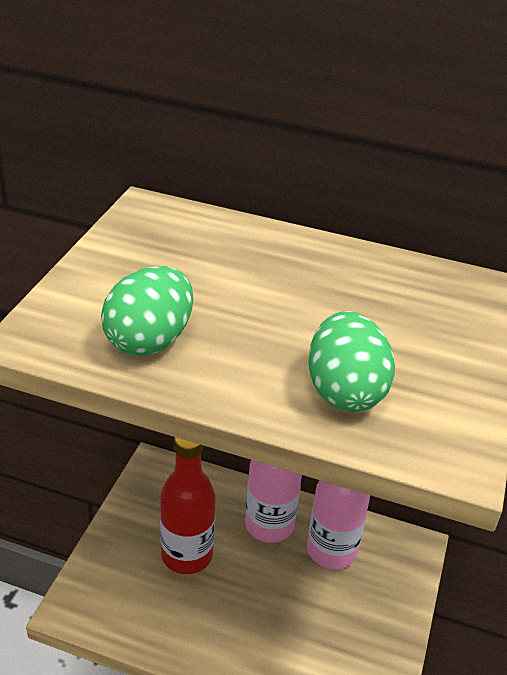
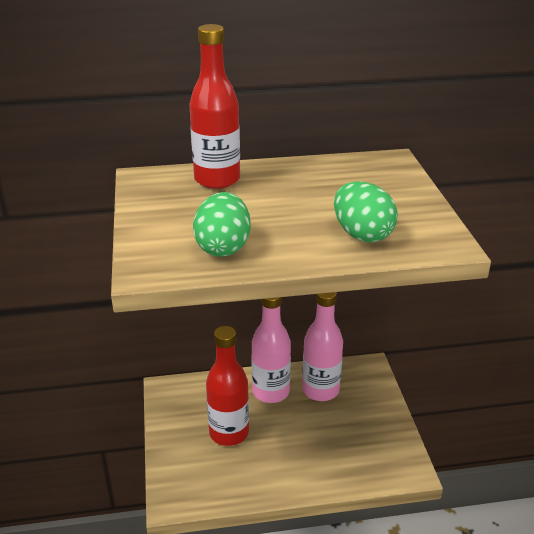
camera: 25 degrees left, 5 degrees down
none -> red bottle [189,24,240,189]

